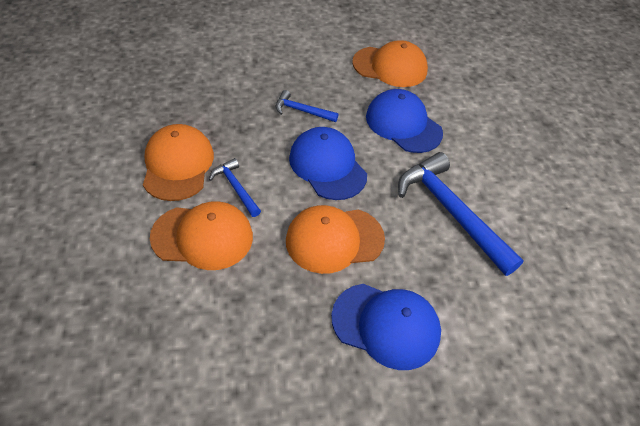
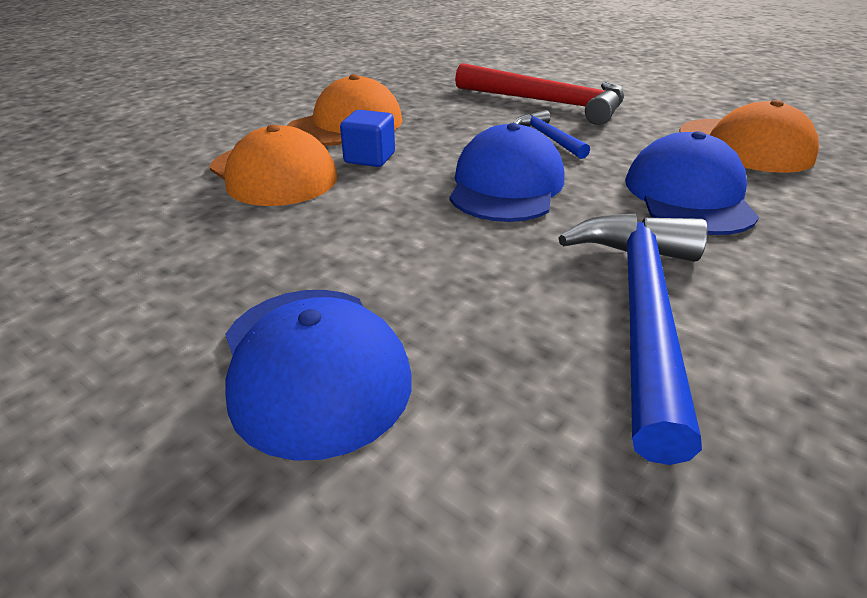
camera: 50 degrees right, 15 degrees down
blue hammer [209,158,261,217] -> blue cube [340,110,395,167]
orange cap [286,205,385,274] -> none
none -> red hammer [455,63,624,125]

